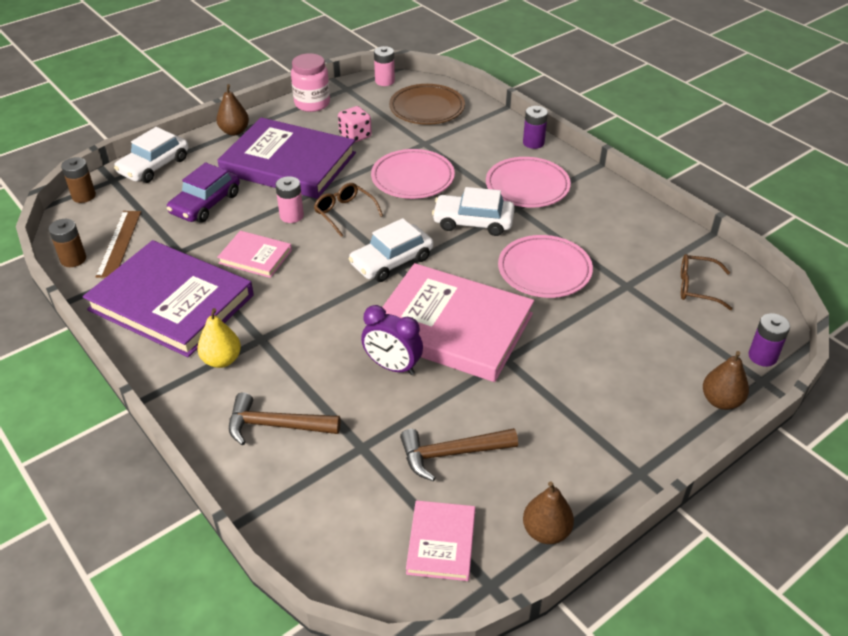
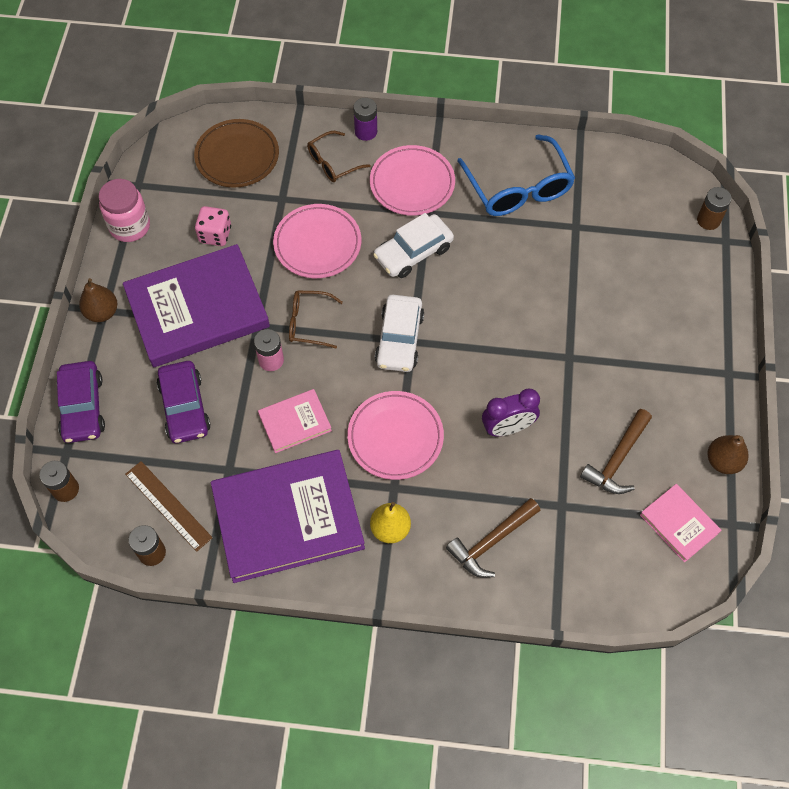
camera: 45 degrees left, 20 degrees up
white car [114,127,189,183] -> purple car [57,361,105,443]
pink battery [374,46,395,86] -> none
pink book [383,263,534,382] -> none
pink plate [498,235,593,298] -> pink plate moved to [347,391,444,480]
brown glasses [681,254,732,310] -> brown glasses moved to [307,131,371,182]
brown pear [703,351,749,410] -> none
purple battery [748,313,790,367] -> brown battery [697,187,731,230]
none -> blue glasses [457,134,575,216]

